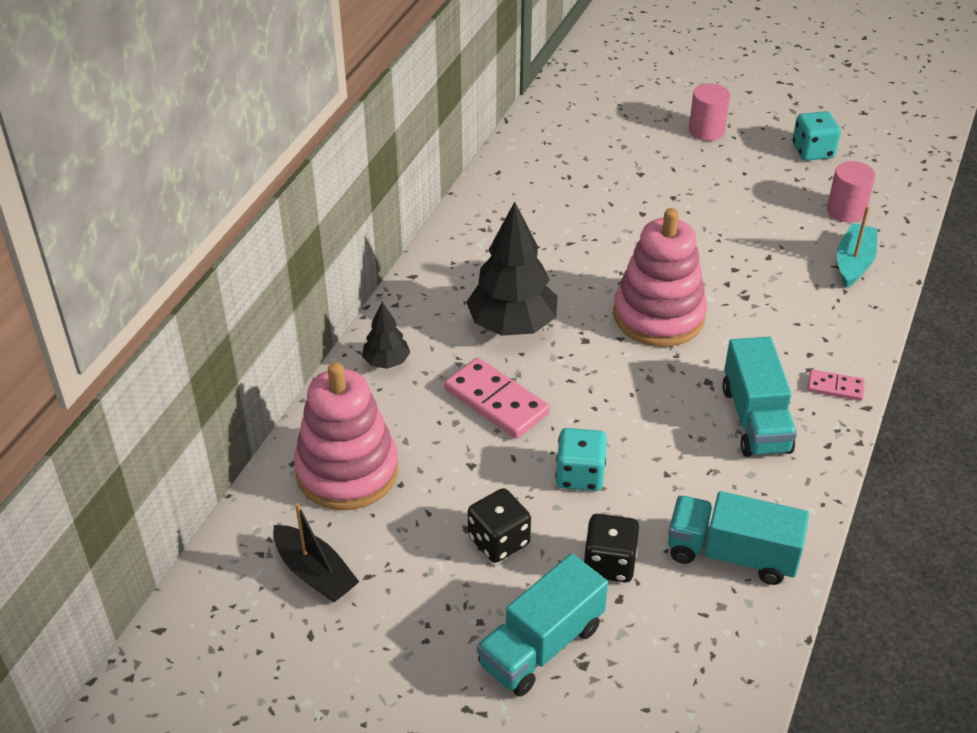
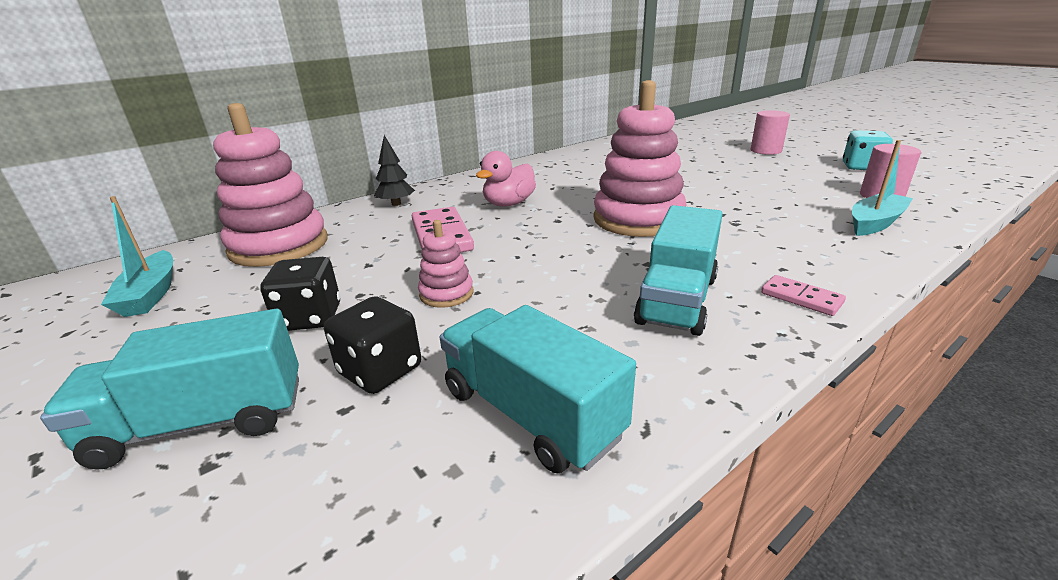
camera: 30 degrees right, 15 degrees down
black boat [273,503,359,602] -> turquoise boat [101,196,173,317]
black tree [466,202,558,336] -> pink duck [476,151,536,207]
turquoise dice [555,428,607,491] -> pink stacking toy [418,220,474,308]

